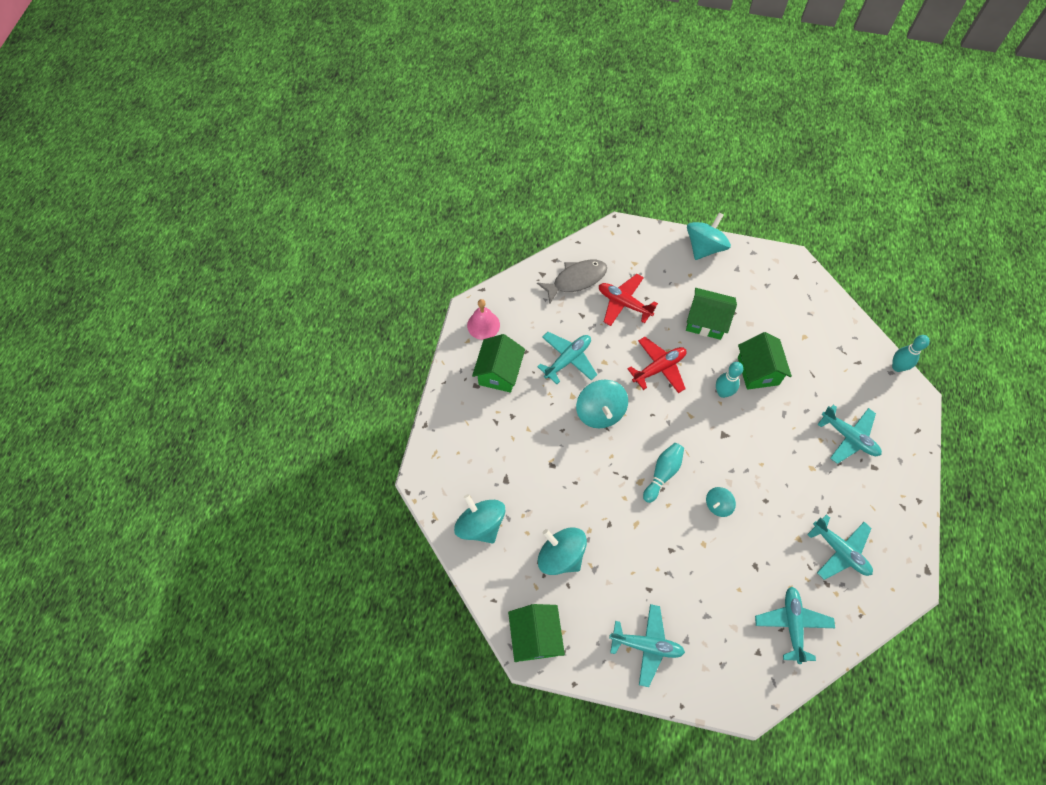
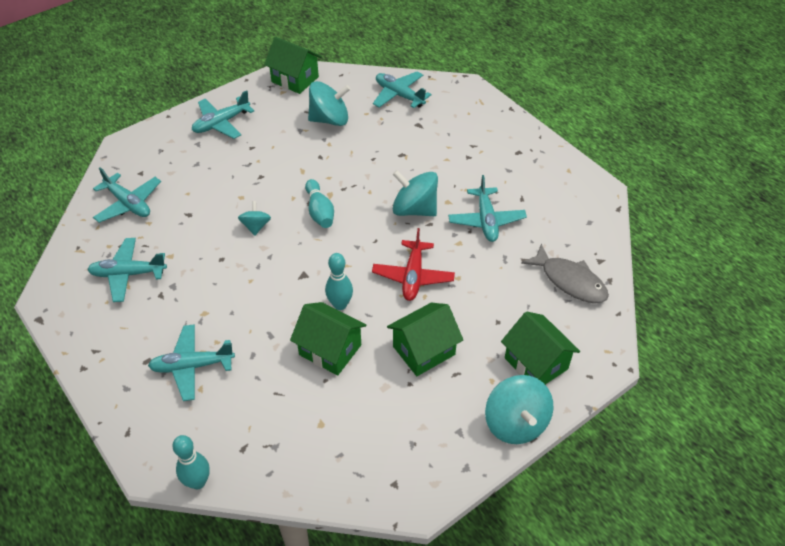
camera: 130 degrees right, 15 degrees down
turquoise spinning top [454,494,506,544] -> turquoise plane [373,72,432,108]
pink bell [467,299,500,340] -> none
green house [472,334,525,393] -> green house moved to [501,312,580,385]
grey fish [537,260,607,303] -> grey fish turned 60 degrees counterclockwise [521,244,609,303]
red plane [599,274,658,326] -> none

